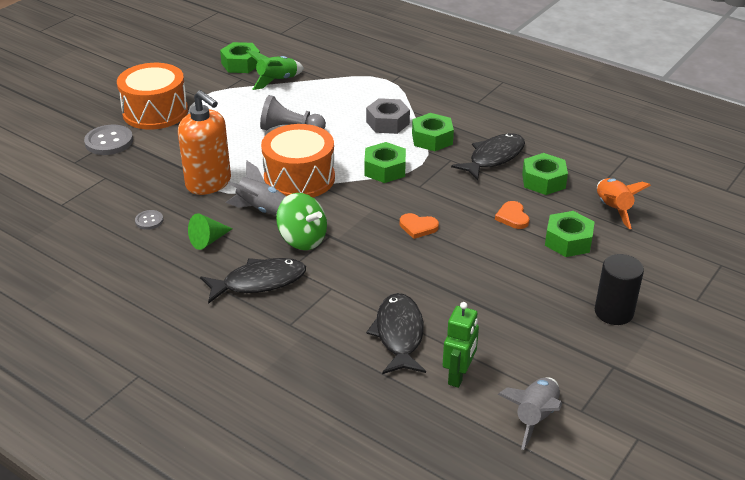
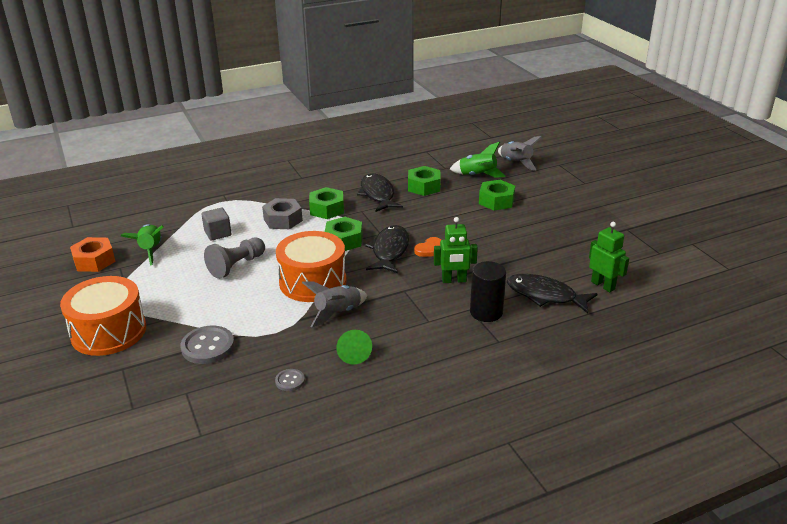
camera: 60 degrees left, 5 degrees down
grey button [84,125,133,155] -> grey button moved to [180,326,234,364]
orange soap dispenser [178,90,231,195] -> none
black fish [200,258,306,304] -> black fish moved to [365,225,409,273]
green nut [220,42,260,73] -> orange nut [70,237,115,272]
green spinning top [276,193,327,250] -> none
orange heart [495,201,530,229] -> none
grey rocket [498,377,562,450] -> grey rocket moved to [498,136,542,171]
black cylinder [595,254,644,325] -> black cylinder moved to [470,261,506,322]
orange rocket [597,178,651,229] -> green rocket [450,142,506,178]
none -> grey cube [201,208,232,241]
none -> green robot [434,217,478,283]

